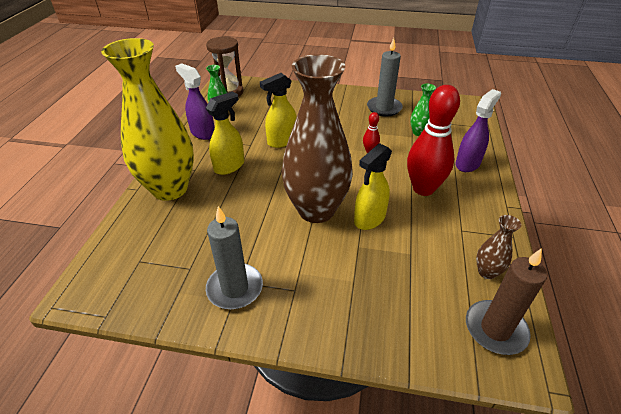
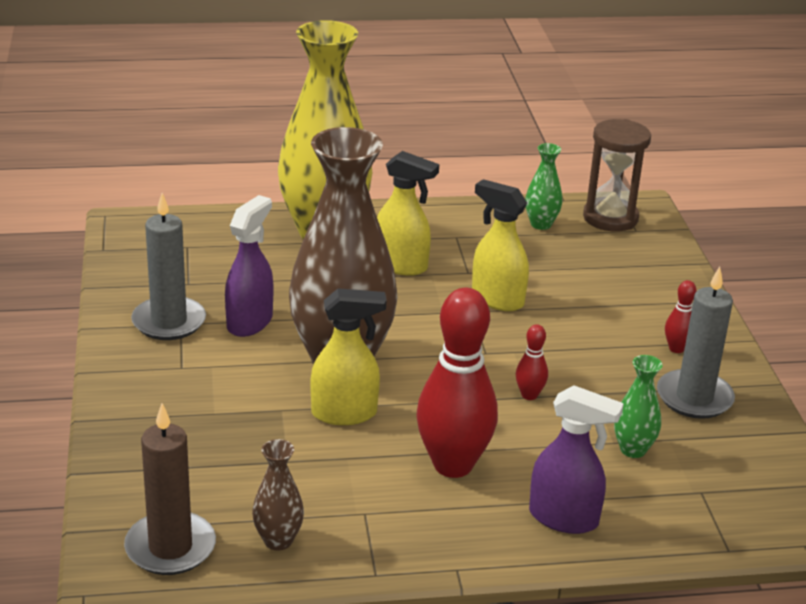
camera: 70 degrees right, 10 degrees down
purple spray bottle [175,64,215,140] -> purple spray bottle moved to [225,195,273,337]
yellow spray bottle [354,143,392,230] -> yellow spray bottle turned 150 degrees clockwise [310,288,386,425]
none -> red bowling pin [665,280,697,353]

